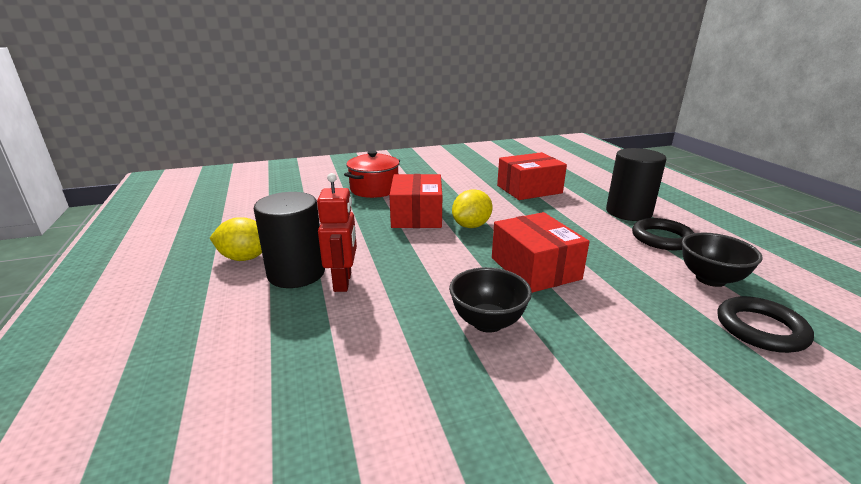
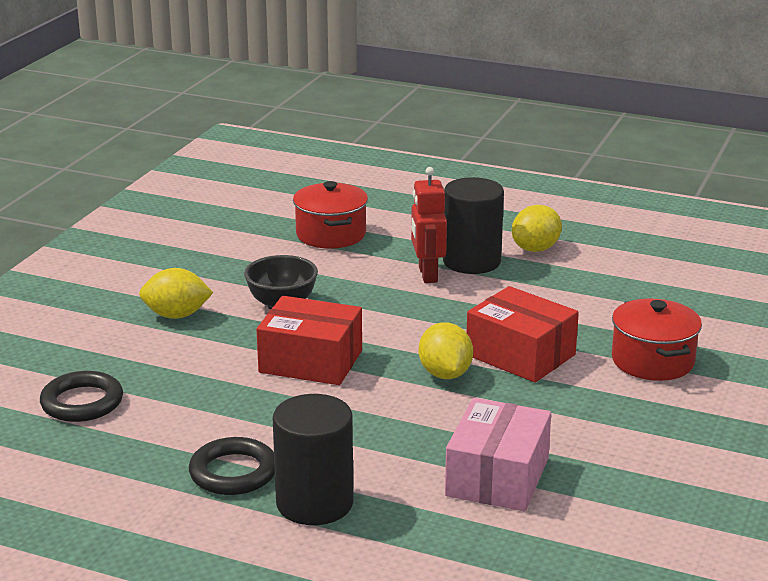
camera: 130 degrees right, 0 degrees up
red robot [317,173,357,292] -> red robot turned 45 degrees clockwise [411,167,447,283]
red box [497,152,567,200] -> pink box [445,398,551,511]
black bowl [682,233,763,287] -> none
none -> yellow lemon [139,268,213,319]
none -> red pot [293,181,368,249]

